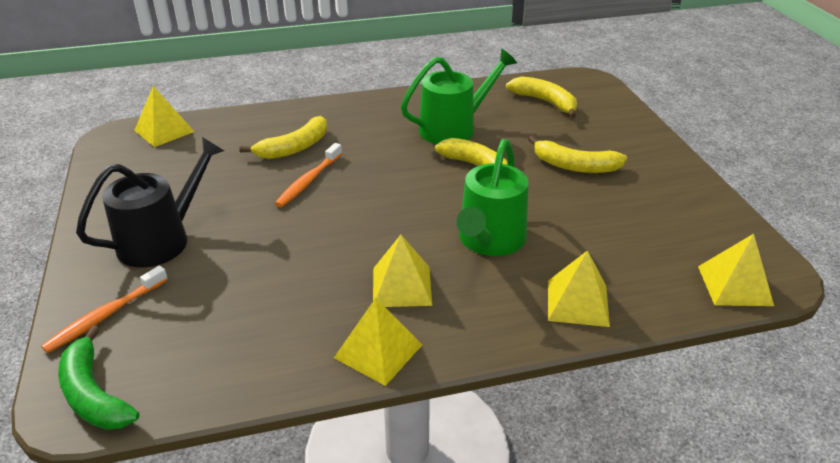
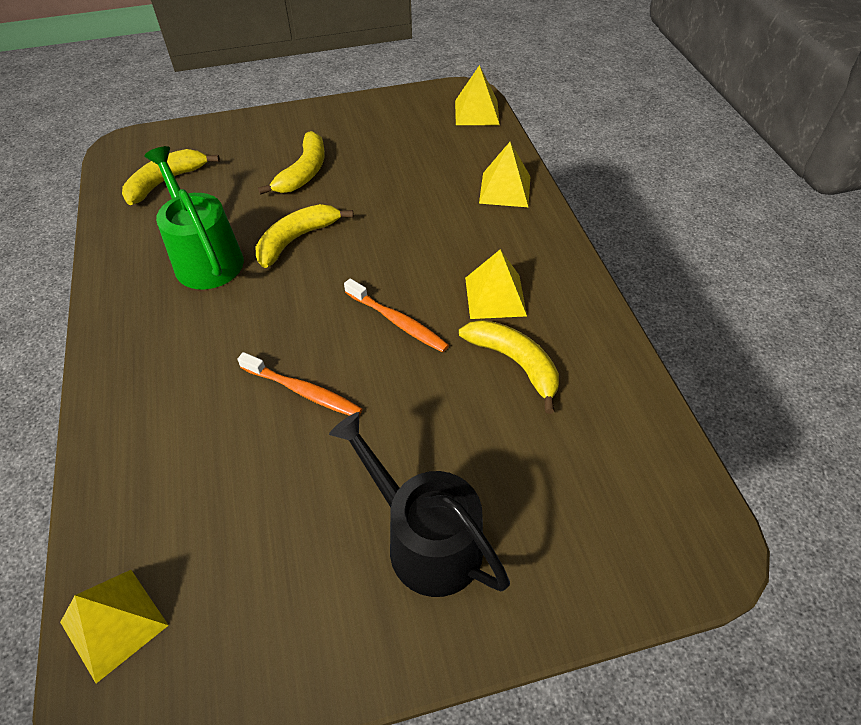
camera: 90 degrees left, 15 degrees up
orange toothbrush [41,266,168,353] -> orange toothbrush moved to [344,278,449,353]
green banana [58,325,139,430] -> none
yellow banana [239,116,327,159] -> yellow banana moved to [459,320,559,414]
yellow pyramid [334,298,422,386] -> none
green watering can [456,139,529,256] -> none

